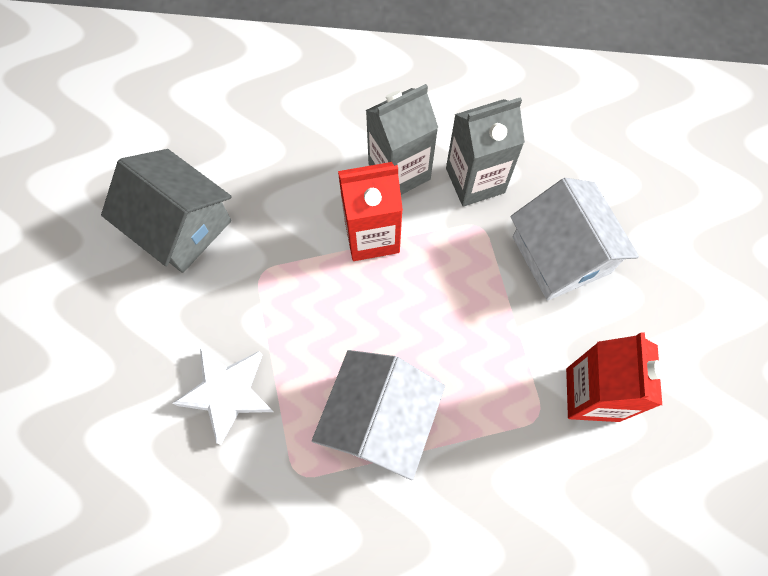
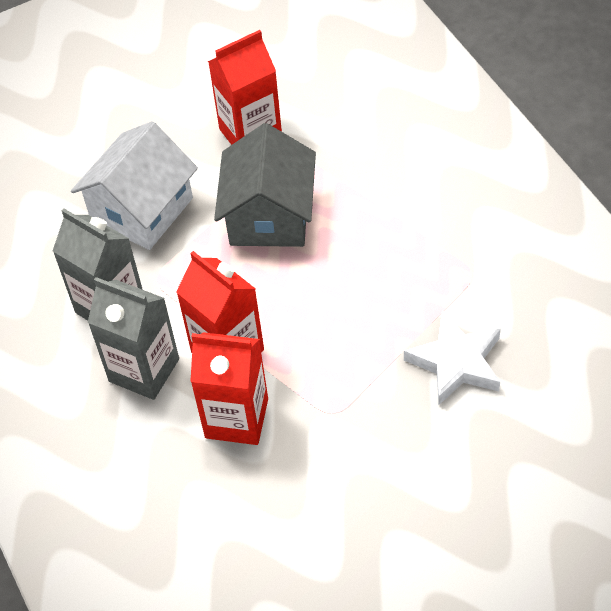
camera: 120 degrees left, 15 degrees down
grey house [101,149,232,273] -> grey house moved to [214,123,316,247]
white house [312,350,445,480] -> none
none -> red carton [190,332,268,445]

